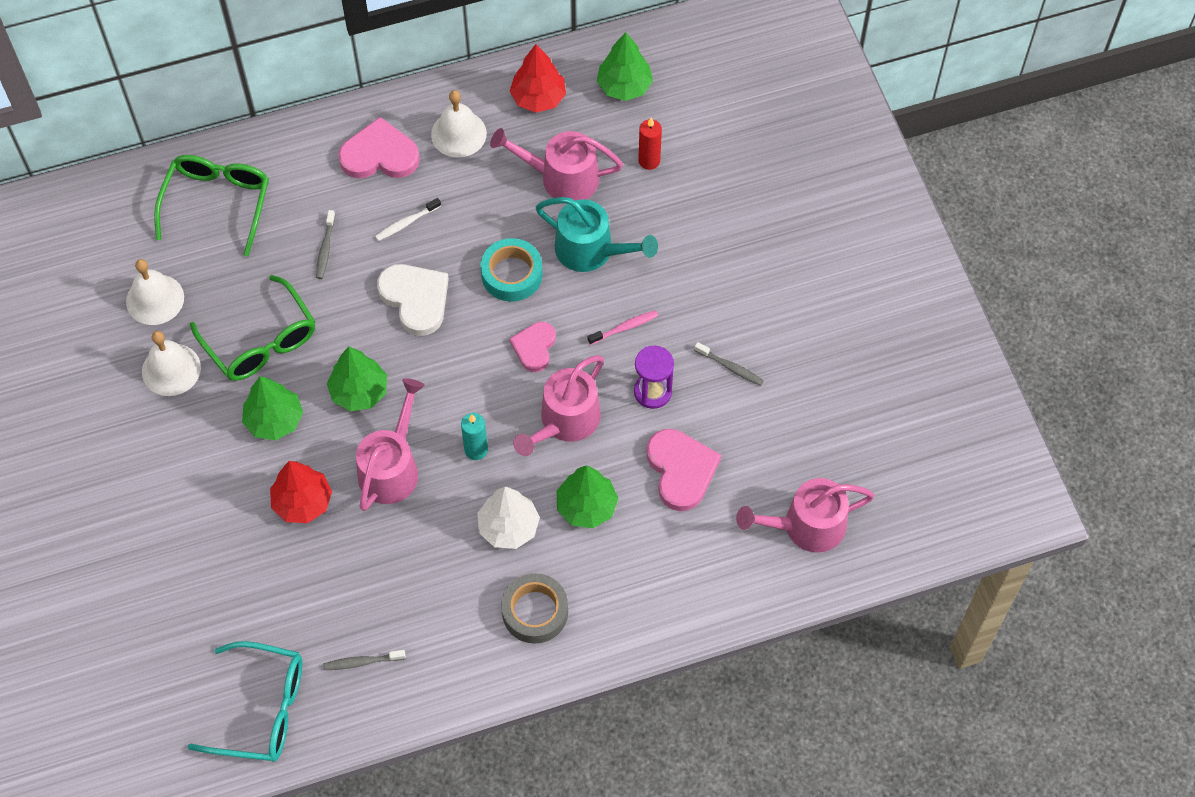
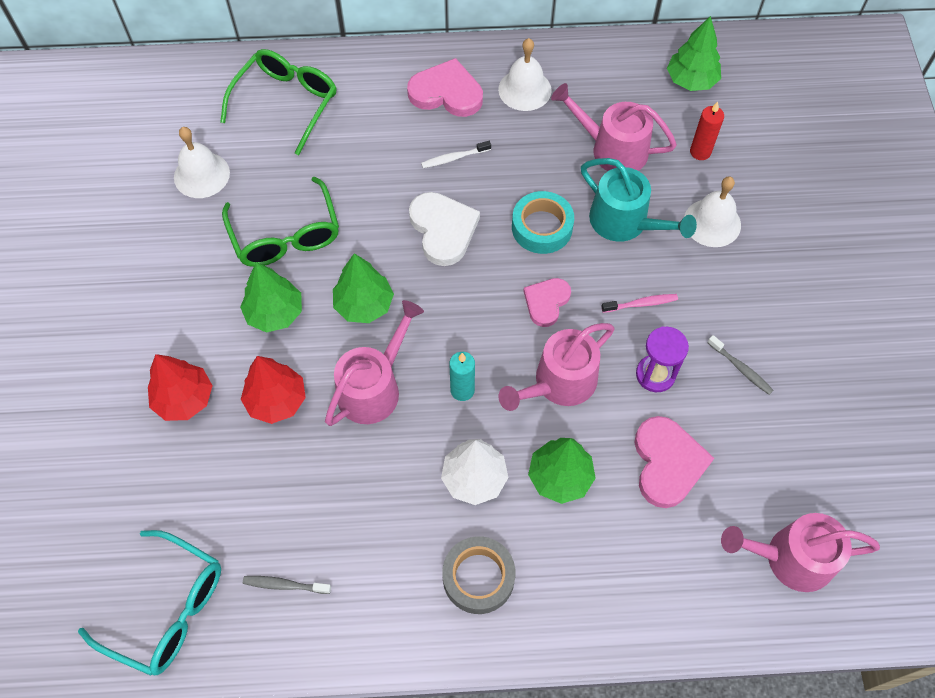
camera: 15 degrees right, 0 degrees up
white bell [142,331,201,396] -> white bell moved to [684,176,741,247]
grey toothbrush [316,210,335,279] -> none
red tree [510,44,566,113] -> red tree moved to [148,354,213,421]

